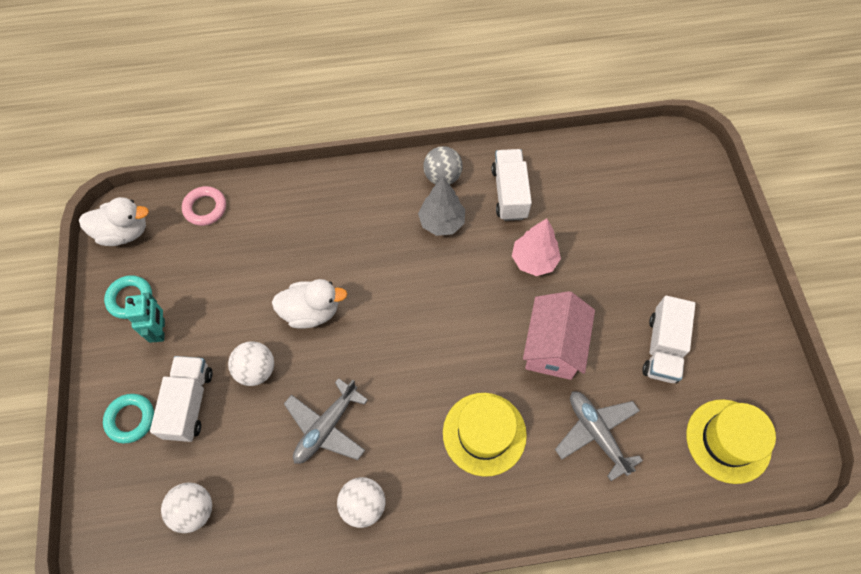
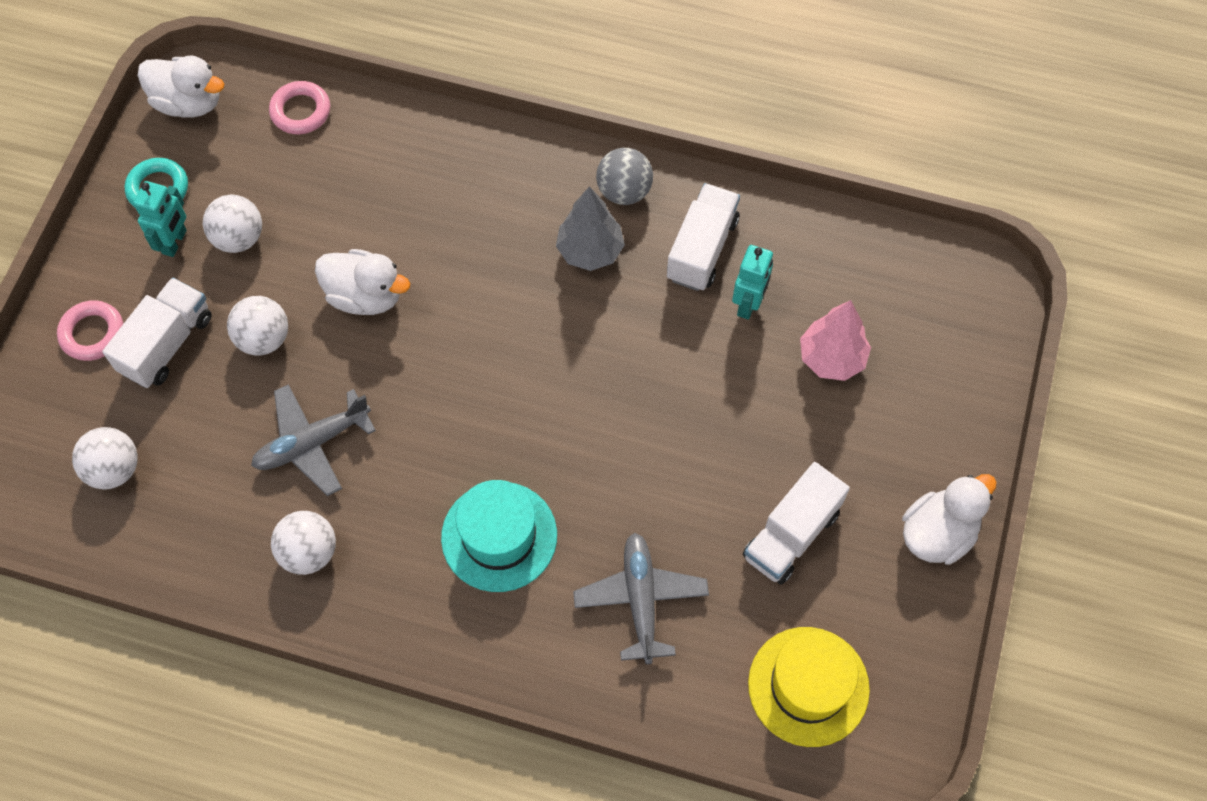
camera: 25 degrees right, 0 degrees up
turquoise ring [103,394,154,443] -> pink ring [57,300,123,361]
yellow hat [443,393,527,477] -> turquoise hat [441,480,557,592]
pink tree [512,219,561,276] -> pink tree moved to [800,300,871,381]
pink house [523,291,595,380] -> none
none -> white ball [203,195,262,253]
none -> turquoise robot [732,245,773,320]
none -> white duck [902,474,997,565]

